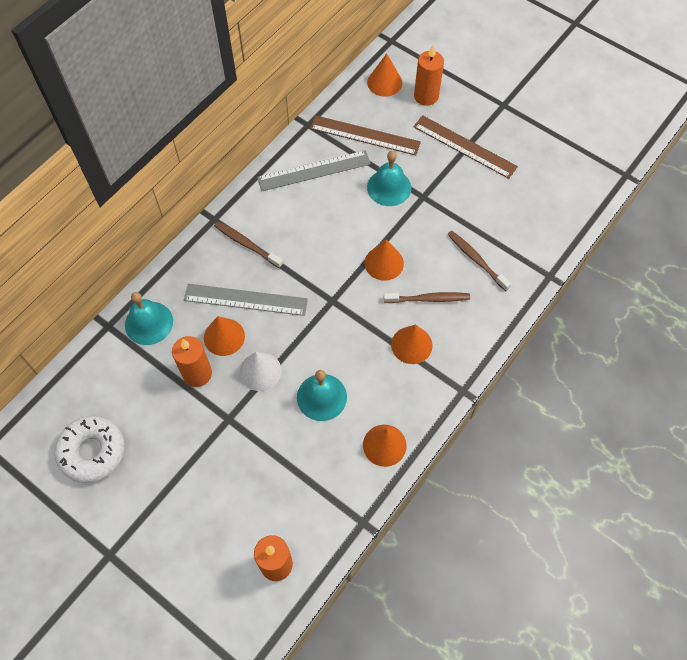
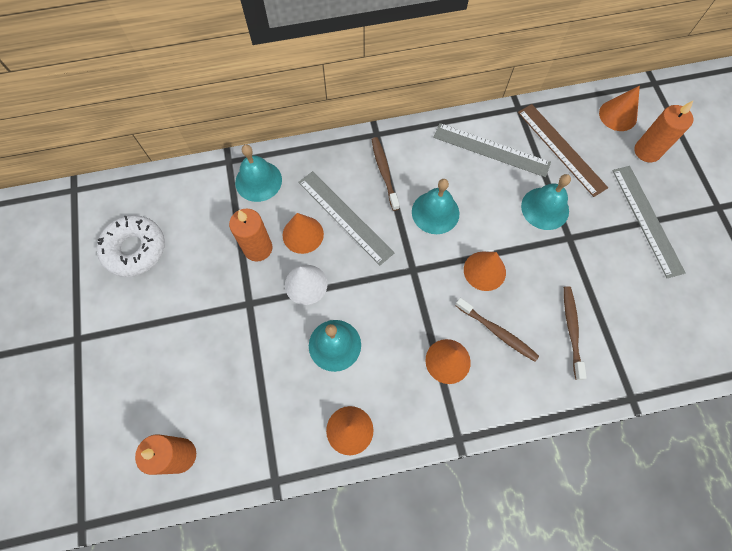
camera: 40 degrees right, 5 degrees up
brown ruler [413,115,518,179] -> grey ruler [612,166,686,278]
none -> turquoise bell [412,179,459,234]

